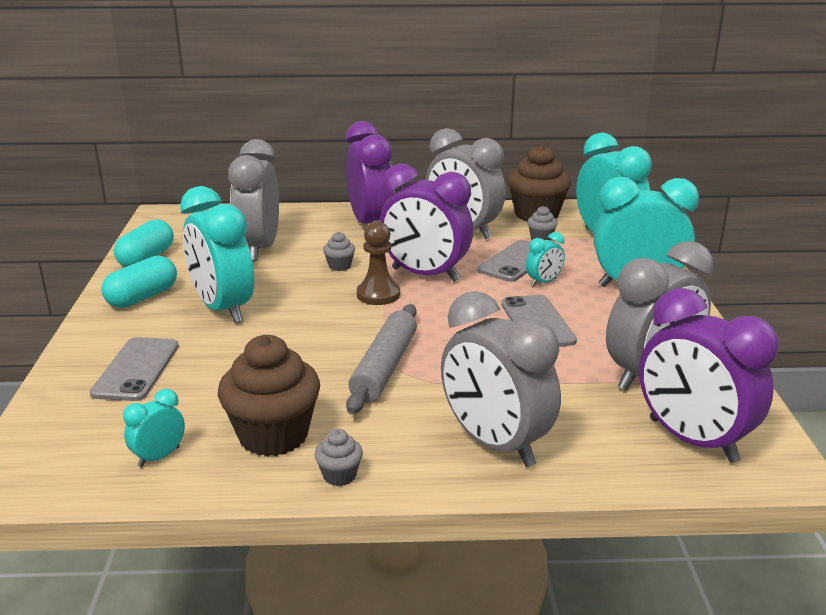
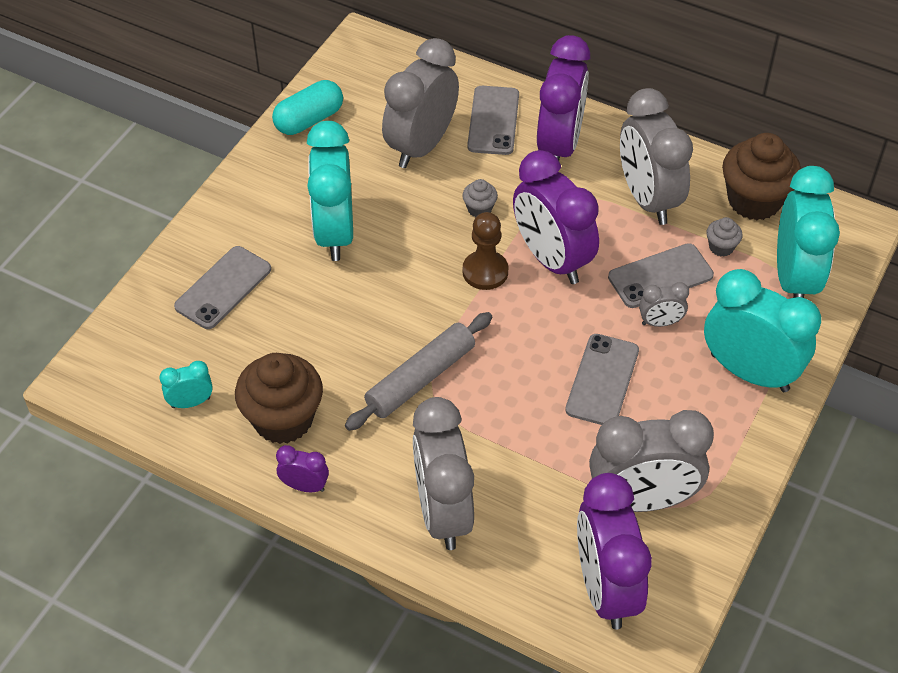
camera: 30 degrees right, 25 degrees up
turquoise capsule [101,256,177,308] -> none
grey cupcake [314,429,363,486] -> purple clock [276,445,329,492]
turquoise clock [526,232,565,286] -> grey clock [639,282,689,327]
none -> grey phone [467,86,519,155]

